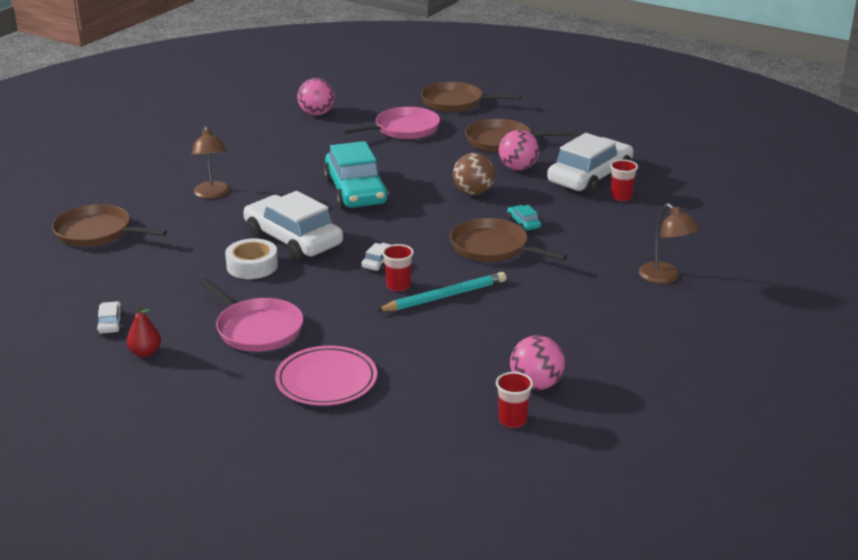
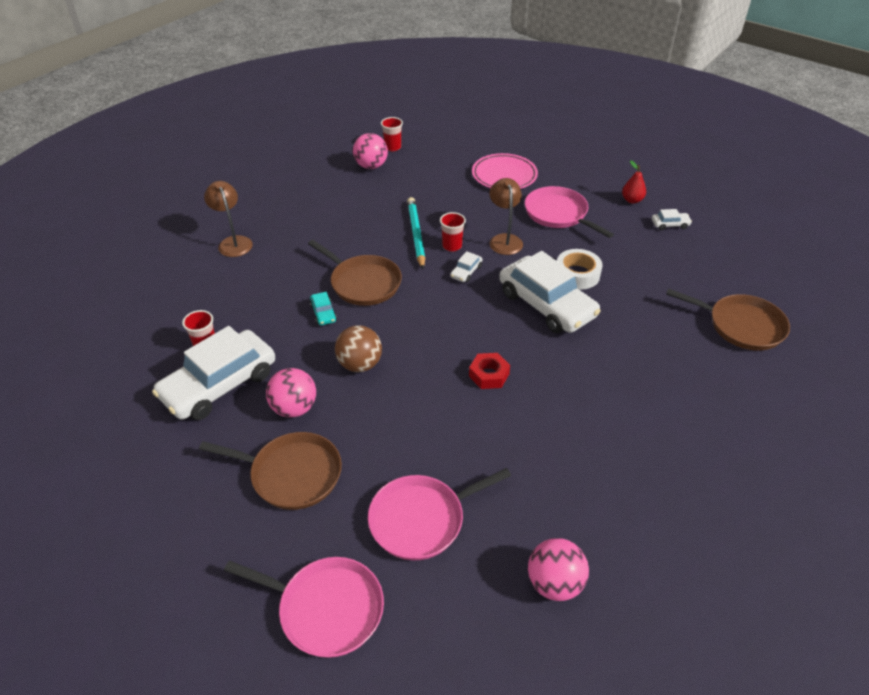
camera: 175 degrees left, 15 degrees up
white car [96,301,123,334] -> white car turned 90 degrees counterclockwise [652,209,692,230]
brown lamp [191,126,230,199] -> brown lamp moved to [489,178,523,255]
turquoise car [323,141,389,209] -> red nut [469,353,510,389]
turquoise pencil [376,272,506,311] -> turquoise pencil turned 105 degrees clockwise [407,197,425,269]
brown pan [421,82,521,112] -> pink pan [224,557,384,658]

